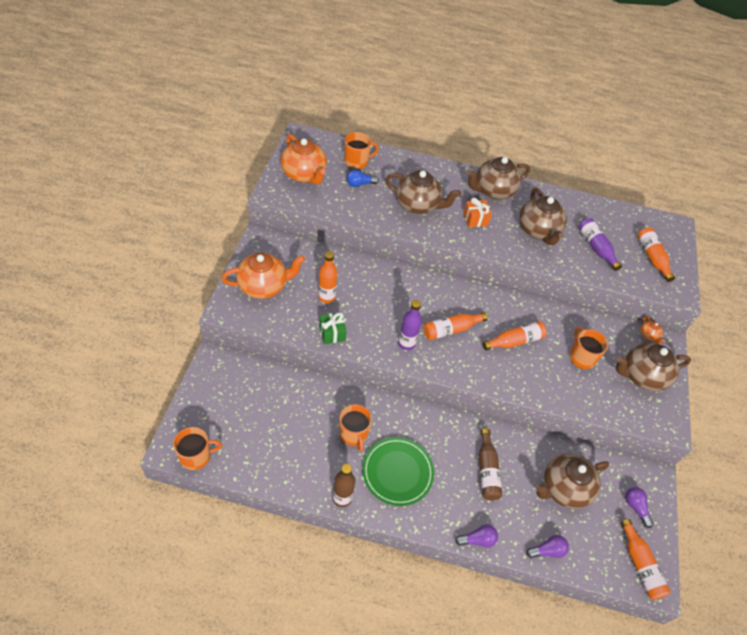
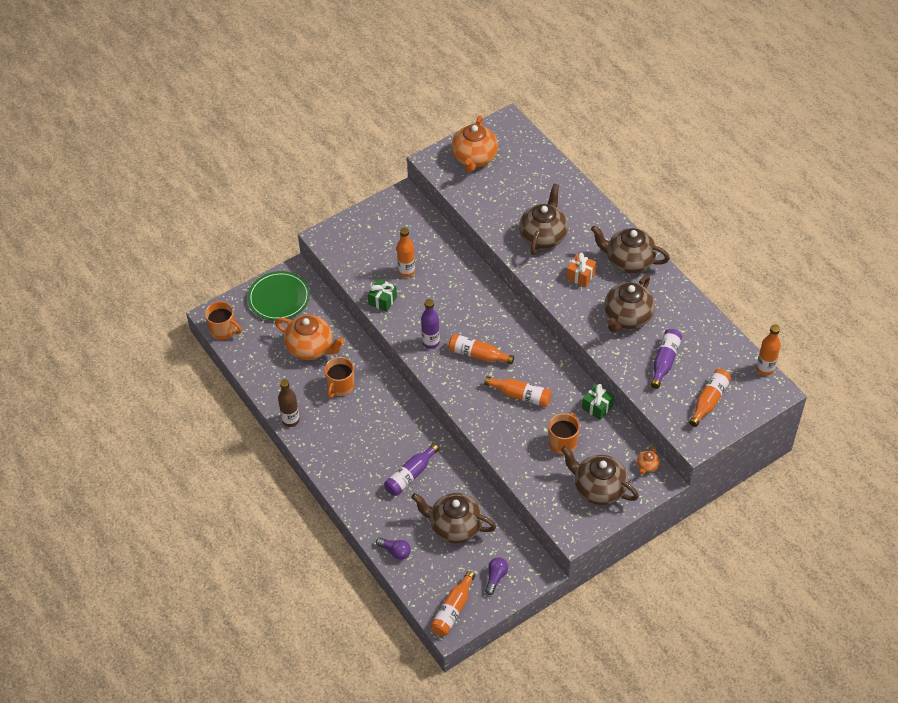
camera: 50 degrees right, 0 degrees up
orange teapot [221,253,305,299] -> orange teapot moved to [275,315,345,360]
orange mug [344,132,379,169] -> none
blue light bulb [347,170,379,187] -> none
green plate [362,437,434,506] -> green plate moved to [248,271,310,321]
brown teapot [385,170,461,214] -> brown teapot turned 135 degrees counterclockwise [519,184,568,255]
purple light bulb [455,525,498,547] -> none
brown bottle [479,429,502,501] -> purple bottle [384,444,439,496]
none -> green gift [582,384,614,420]
none -> orange bottle [756,325,781,376]

